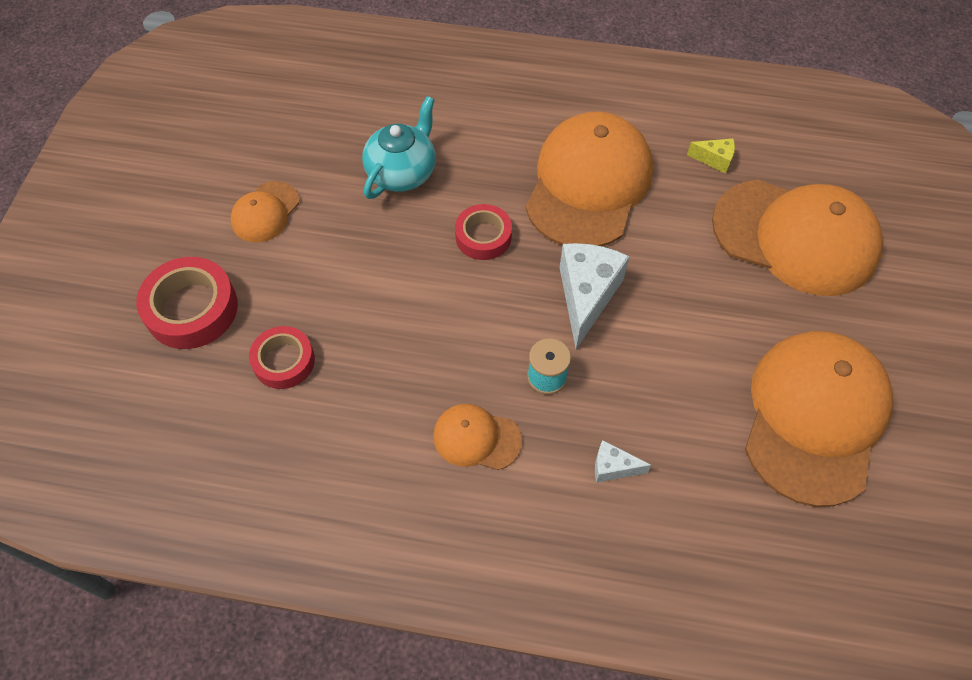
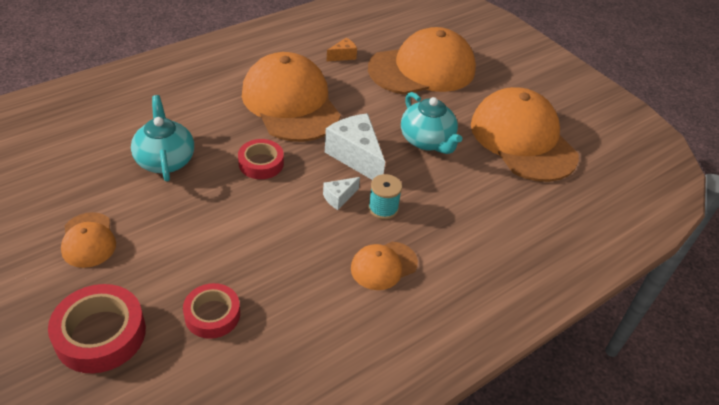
camera: 50 degrees left, 15 degrees down
white cheese [595,440,652,483] -> white cheese moved to [323,177,360,210]
yellow cheese [687,138,735,174] -> orange cheese [327,38,357,61]
none -> turquoise teapot [401,92,462,154]

